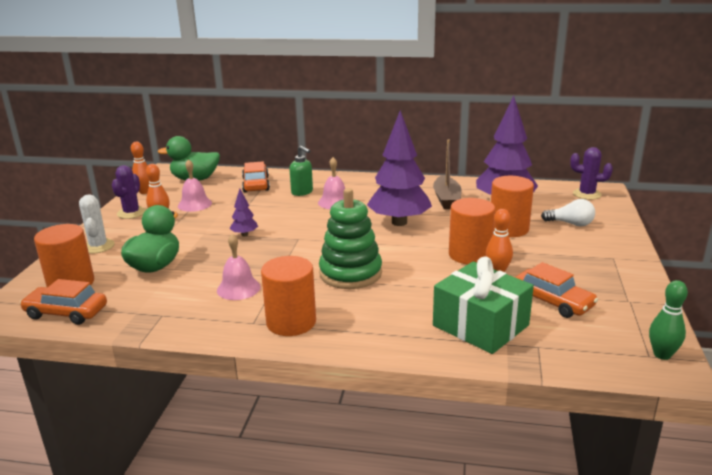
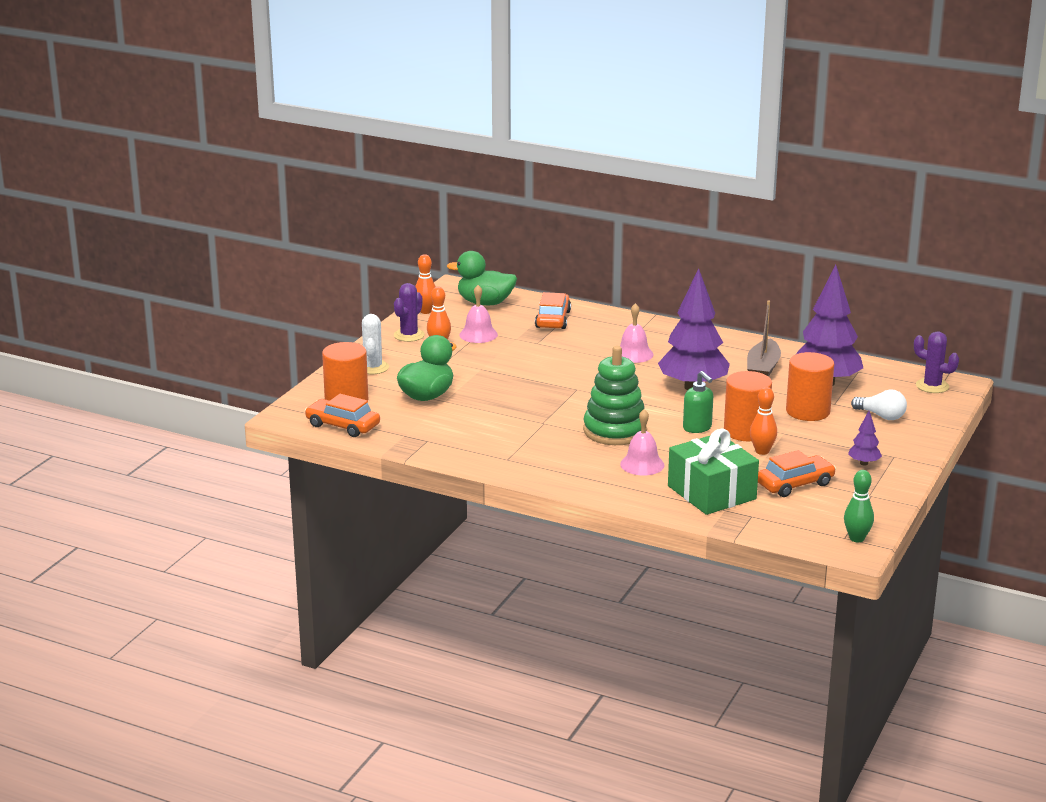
camera: 15 degrees right, 0 degrees up
pink bell [217,234,261,300] -> pink bell moved to [620,409,665,475]
purple tree [230,188,258,236] -> purple tree moved to [848,411,882,465]
orange cylinder [261,256,316,336] -> none
green soap dispenser [290,146,313,196] -> green soap dispenser moved to [683,371,713,433]
orange car [515,262,598,318] -> orange car turned 90 degrees counterclockwise [758,450,836,497]

